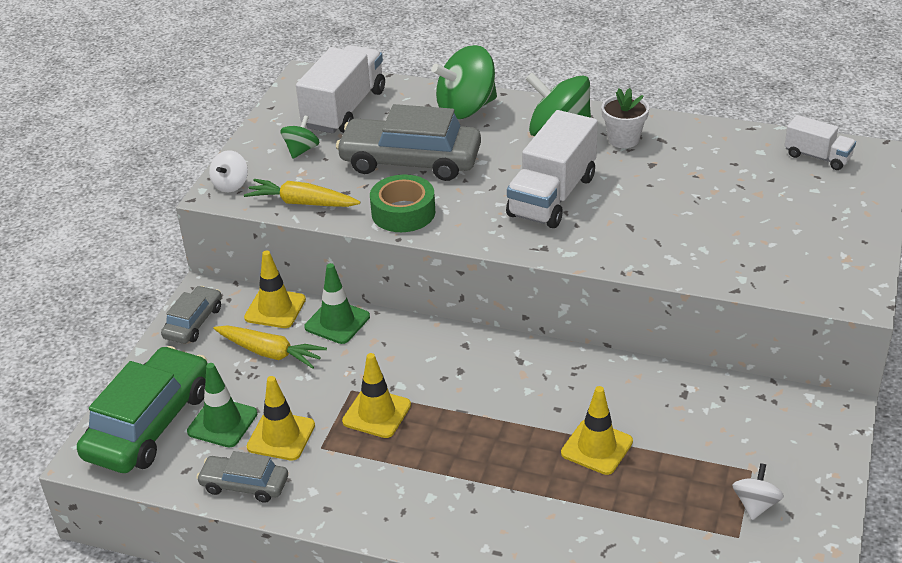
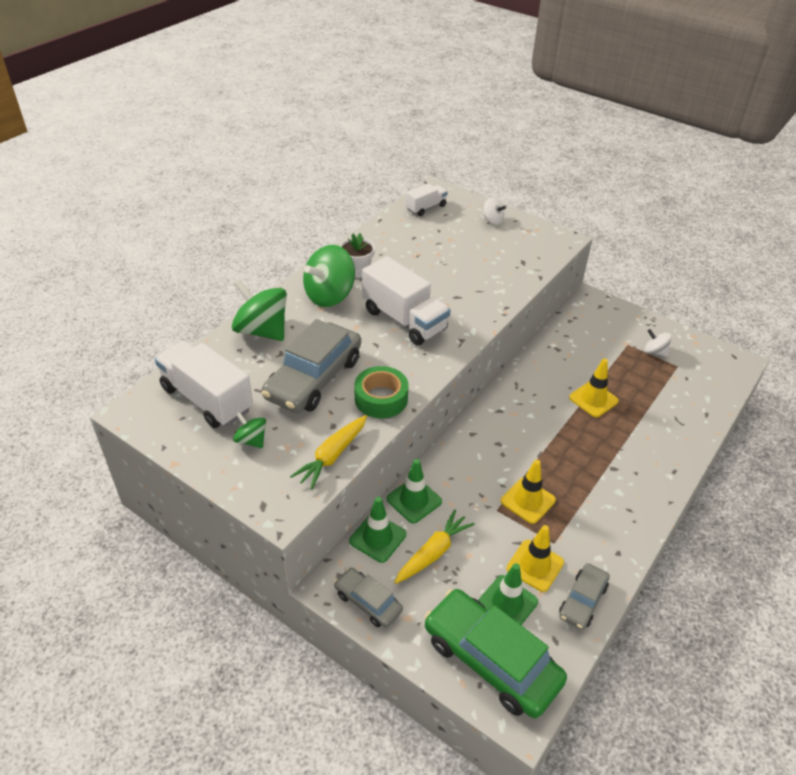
camera: 75 degrees left, 5 degrees up
white spinning top [209,150,248,192] -> white spinning top moved to [482,198,506,225]
yellow traffic cone [244,250,306,328] -> green traffic cone [349,497,406,563]
green spinning top [431,45,497,119] -> green spinning top turned 135 degrees clockwise [232,279,287,341]

